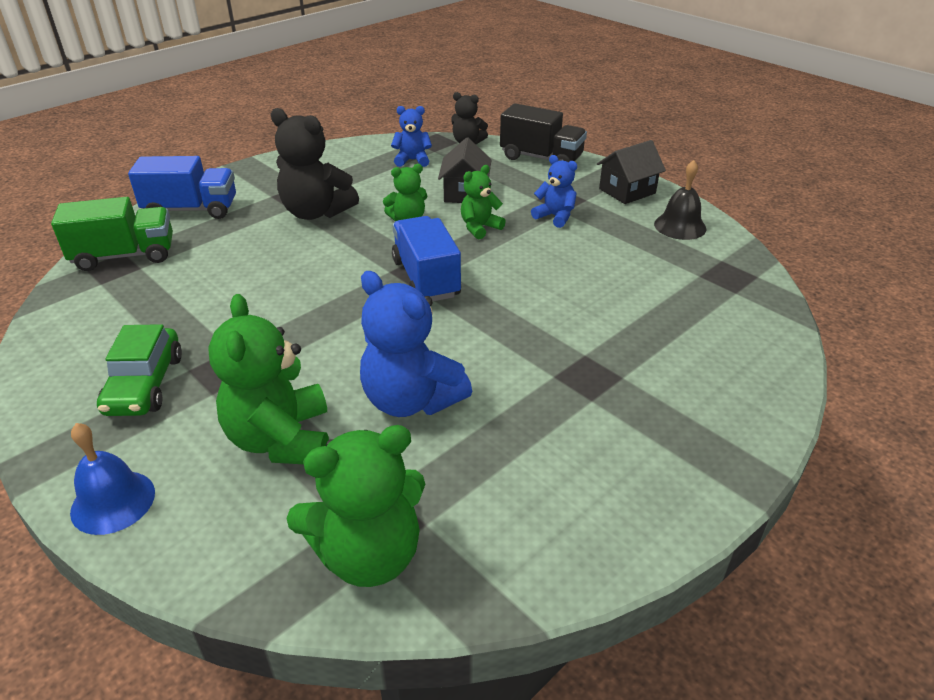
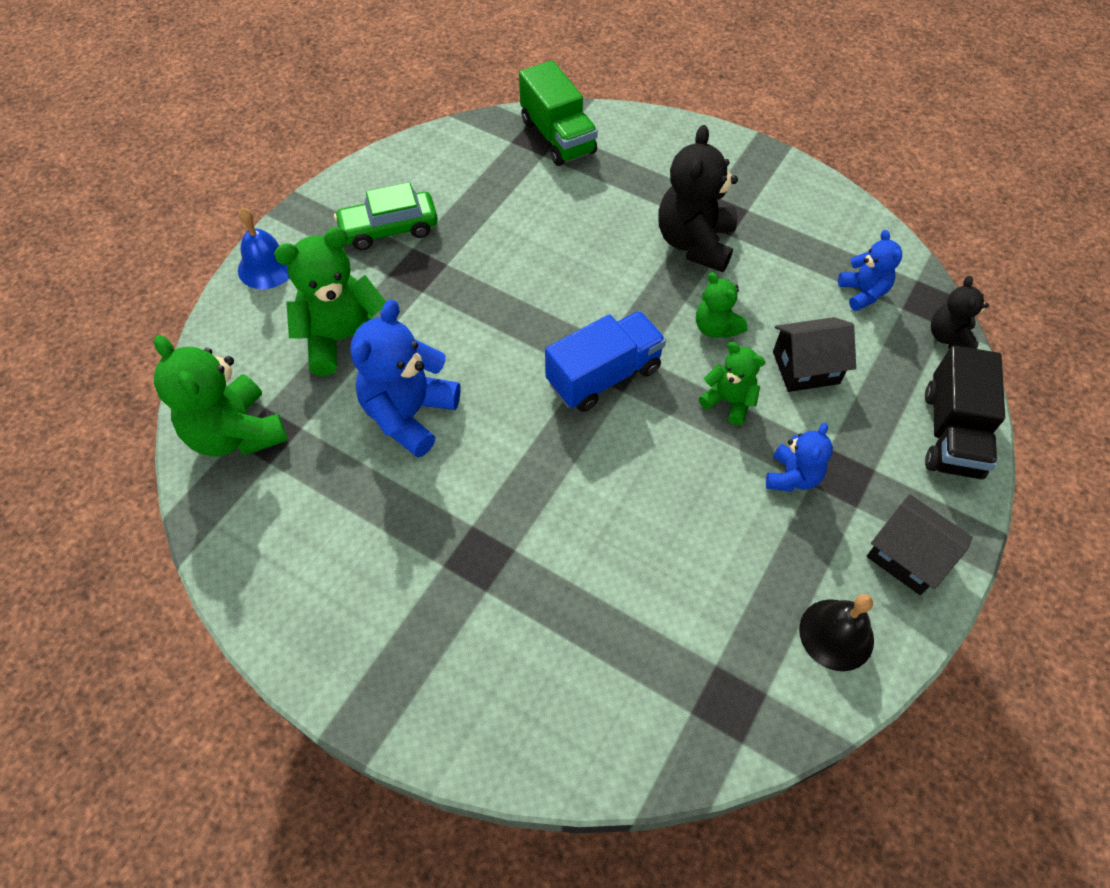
camera: 75 degrees right, 20 degrees up
blue truck [128,156,236,219] -> none

